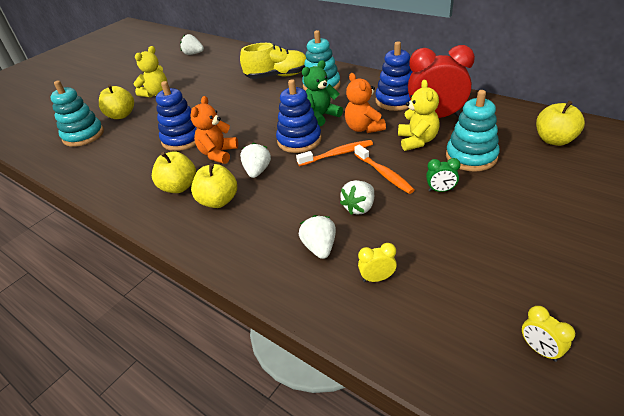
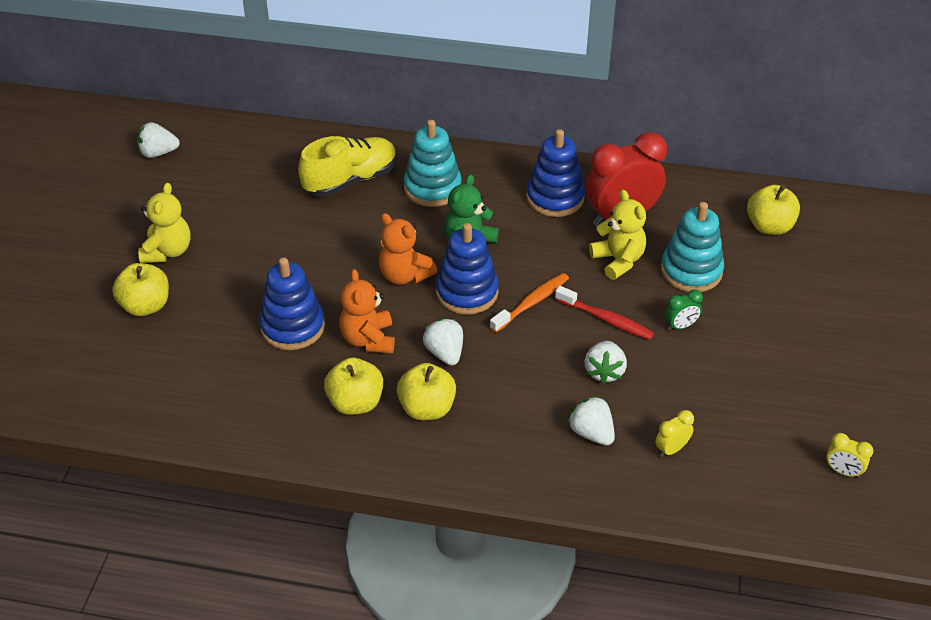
camera: 30 degrees left, 5 degrees up
turquoise stacking toy [50,80,104,147] -> none
orange teddy bear [345,73,386,133] -> orange teddy bear moved to [379,213,437,285]
orange toothbrush [354,145,415,194] -> red toothbrush [555,286,654,340]

